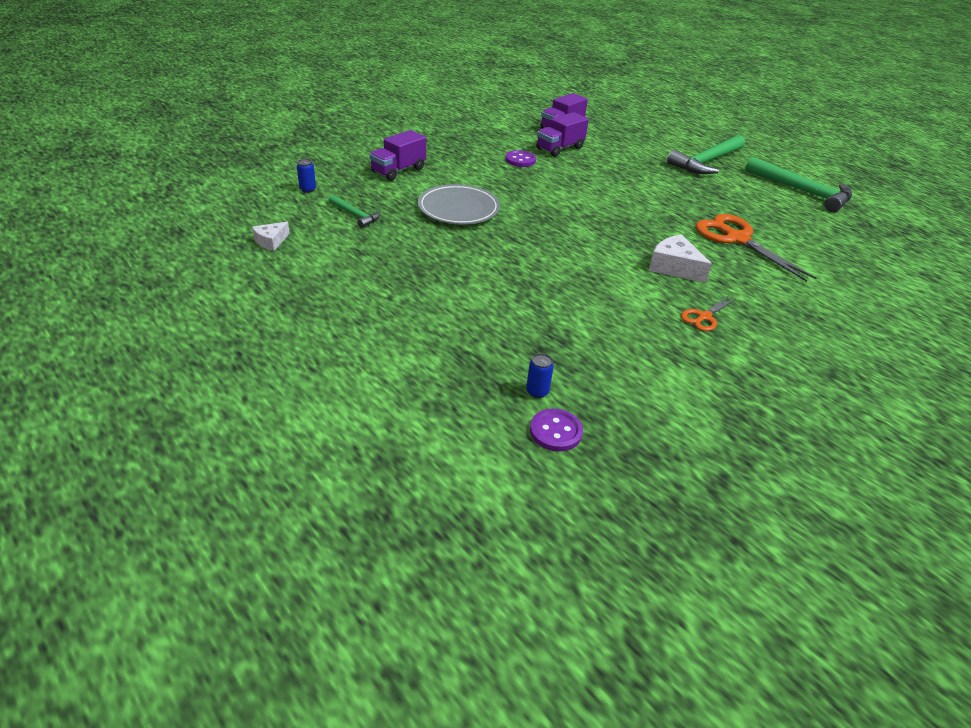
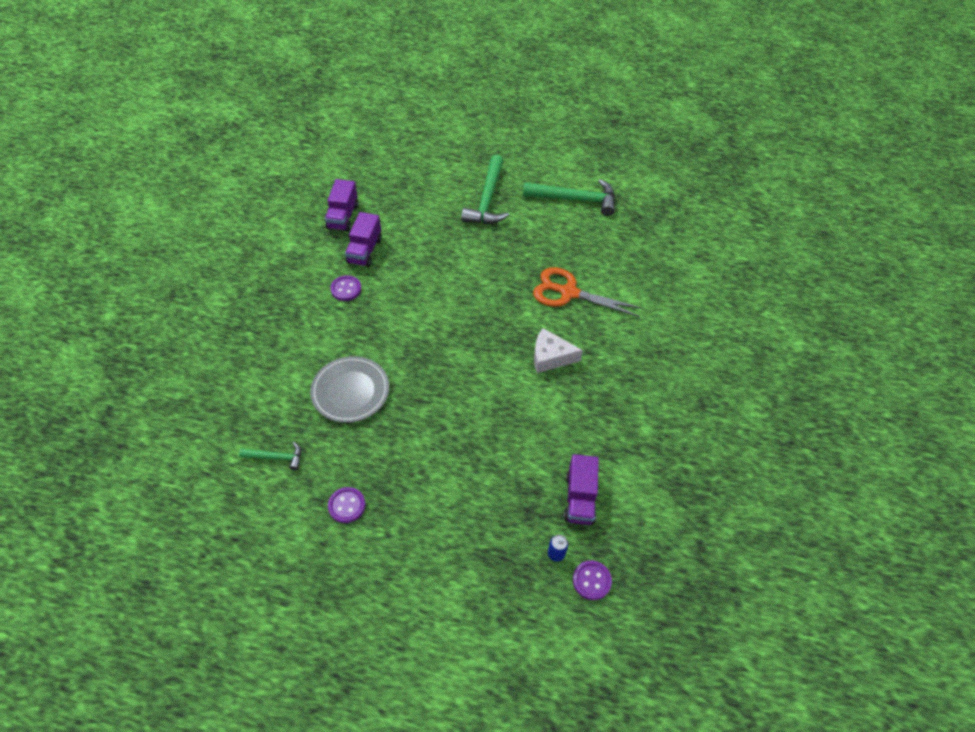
camera: 35 degrees left, 15 degrees up
white cheese [252,222,290,251] -> none
blue can [297,159,316,193] -> none
purple truck [369,130,426,181] -> purple truck moved to [564,454,599,525]
orange scissors [681,295,737,331] -> none
none -> purple button [328,487,365,523]

